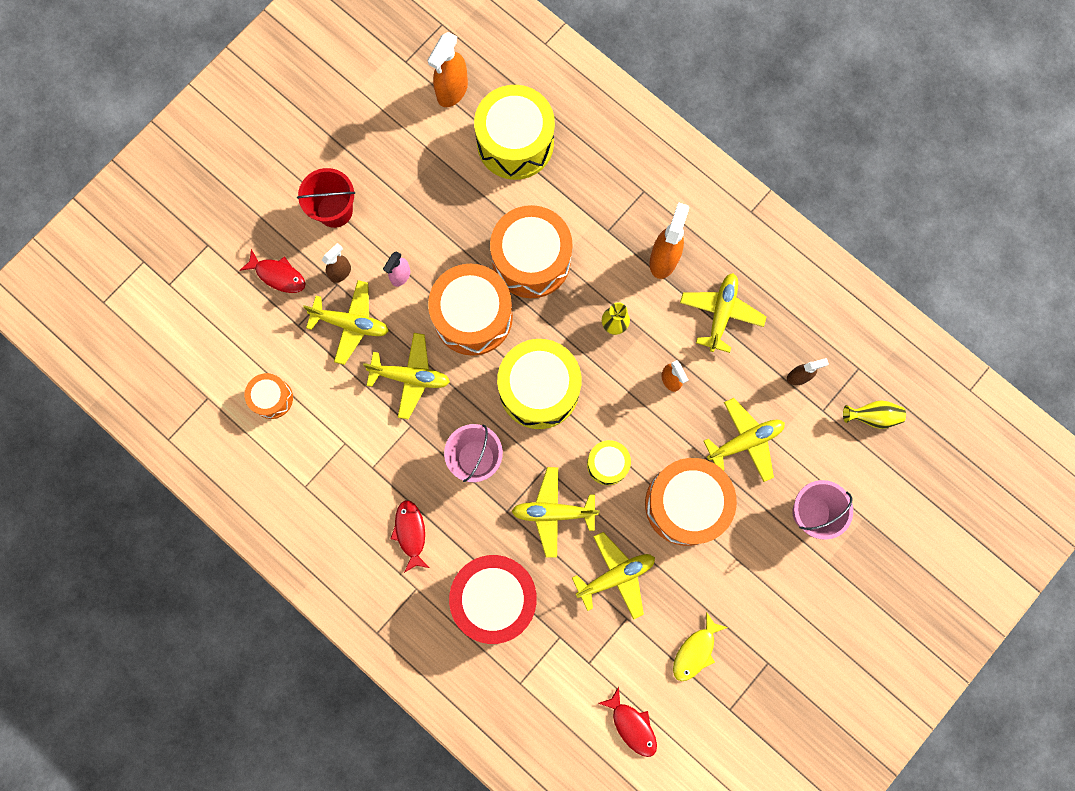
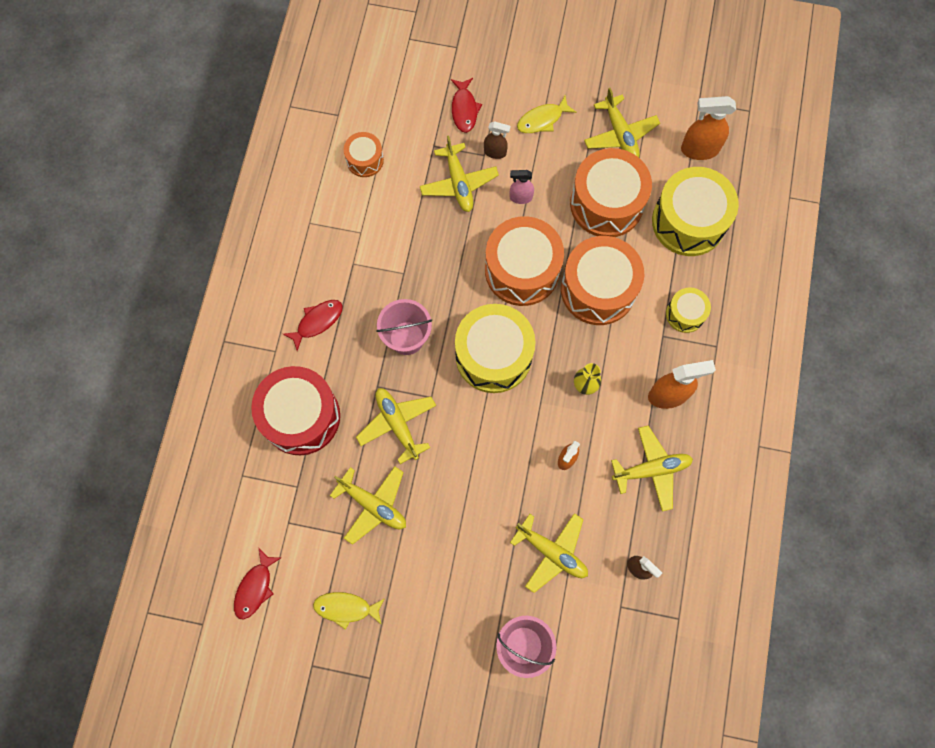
camera: 60 degrees right, 5 degrees down
red bucket [297,168,355,228] -> yellow fish [517,96,576,133]
yellow plane [363,333,450,420] -> yellow plane moved to [584,88,660,157]
yellow drum [587,440,631,485] -> yellow drum moved to [666,288,711,333]
orange drum [645,458,737,546] -> orange drum moved to [570,148,652,237]
yellow vase [843,400,906,429] -> none

